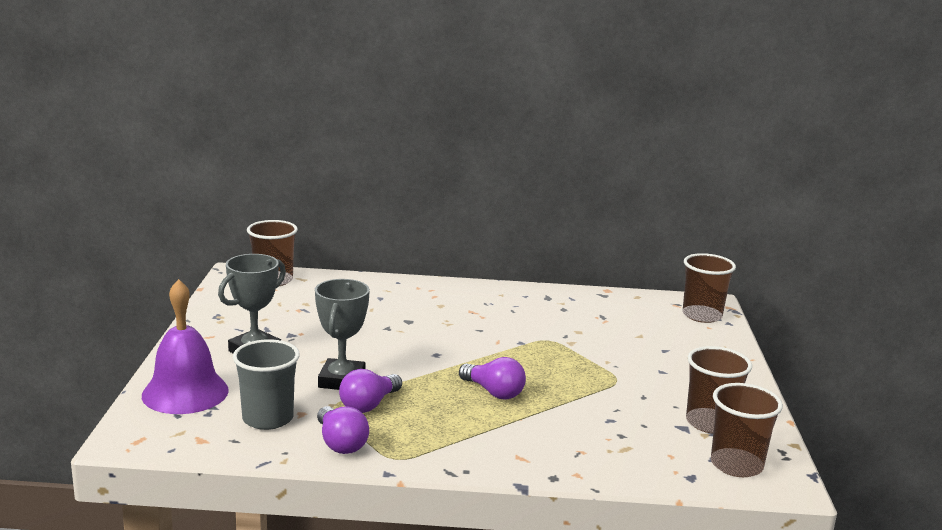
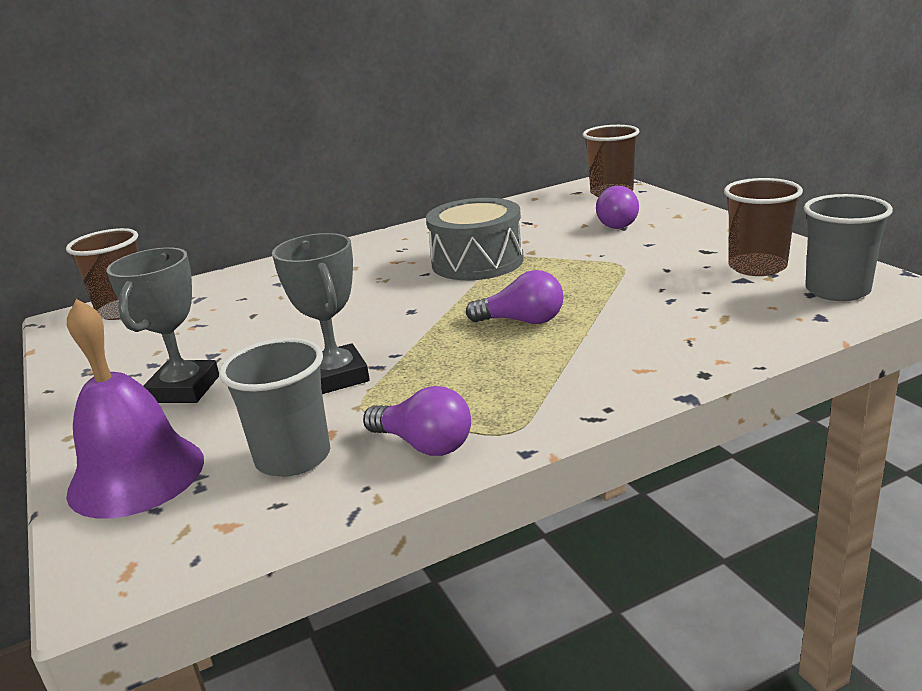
camera: 25 degrees left, 5 degrees up
purple light bulb [339,369,402,413] -> purple light bulb moved to [596,186,639,229]
brown cup [711,383,783,477] -> grey cup [804,194,893,301]
none -> grey drum [426,198,524,280]

